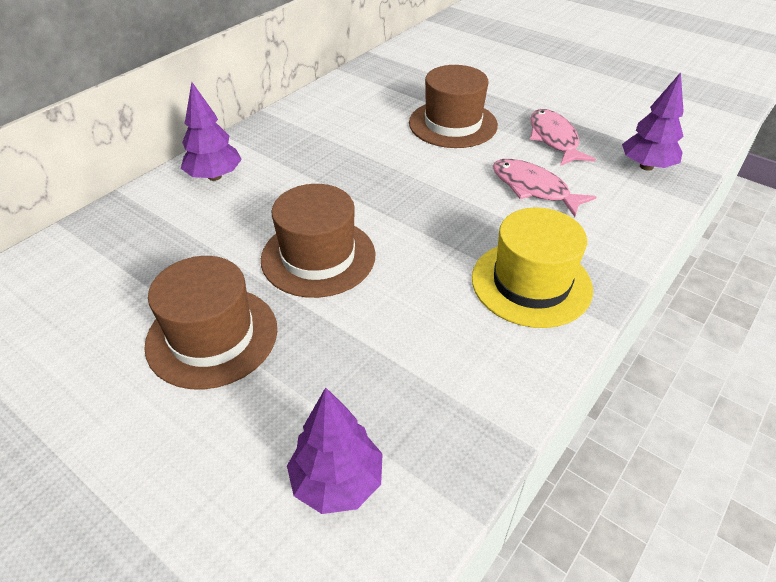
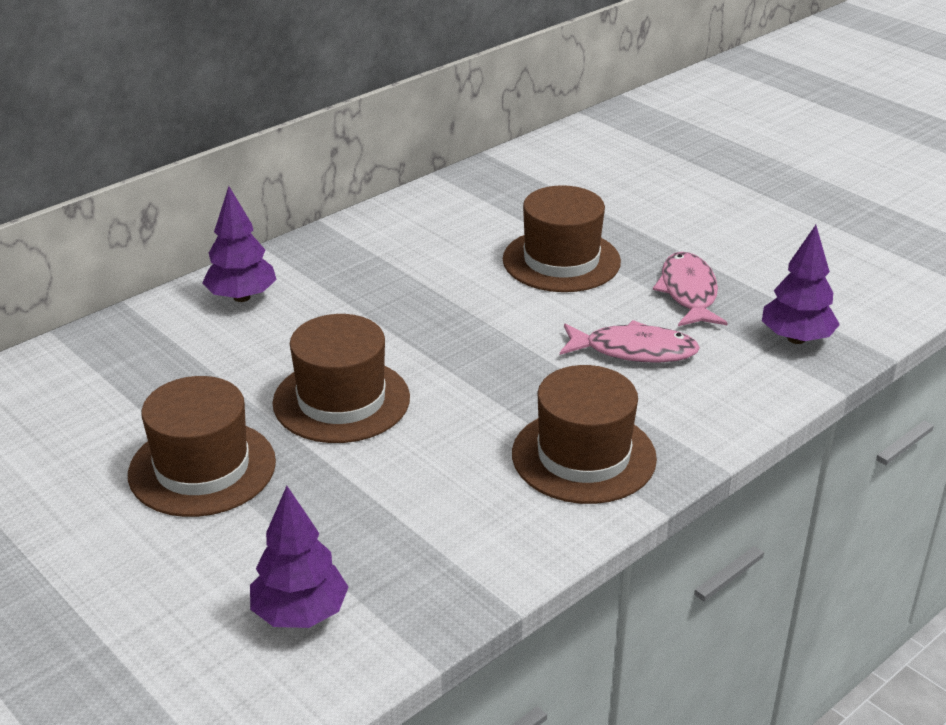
camera: 10 degrees right, 10 degrees down
yellow hat [472,207,593,328] -> brown hat [512,365,657,504]
pink fish [493,159,596,217] -> pink fish turned 135 degrees clockwise [560,320,700,363]

